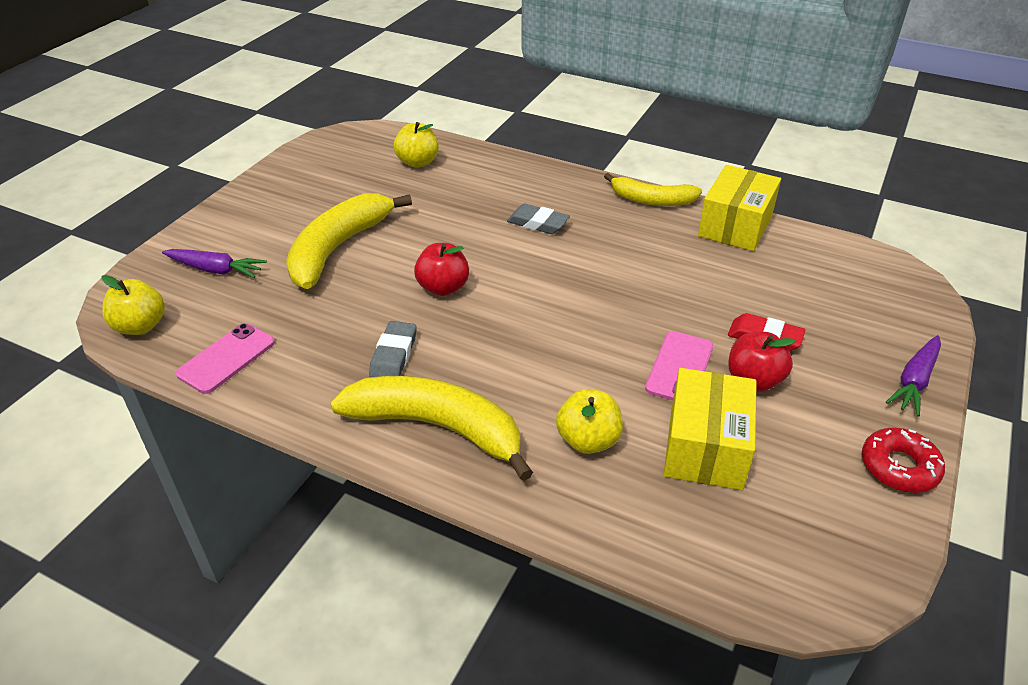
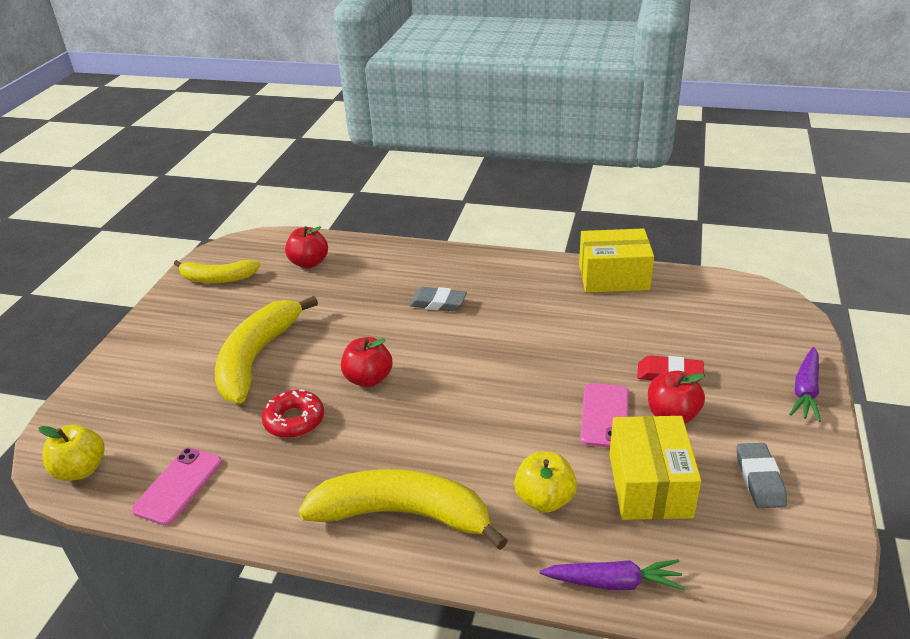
camera: 10 degrees left, 5 degrees down
purple carrot [162,249,267,278] -> purple carrot moved to [540,559,685,590]
grey eraser [369,321,417,377] -> grey eraser moved to [737,443,787,508]
yellow apple [394,122,439,168] -> red apple [285,226,328,268]
yellow banana [604,173,702,206] -> yellow banana moved to [174,260,260,283]
yellow box [698,165,781,251] -> yellow box turned 75 degrees clockwise [579,228,654,293]
red donut [862,428,945,493] -> red donut moved to [262,389,324,438]

